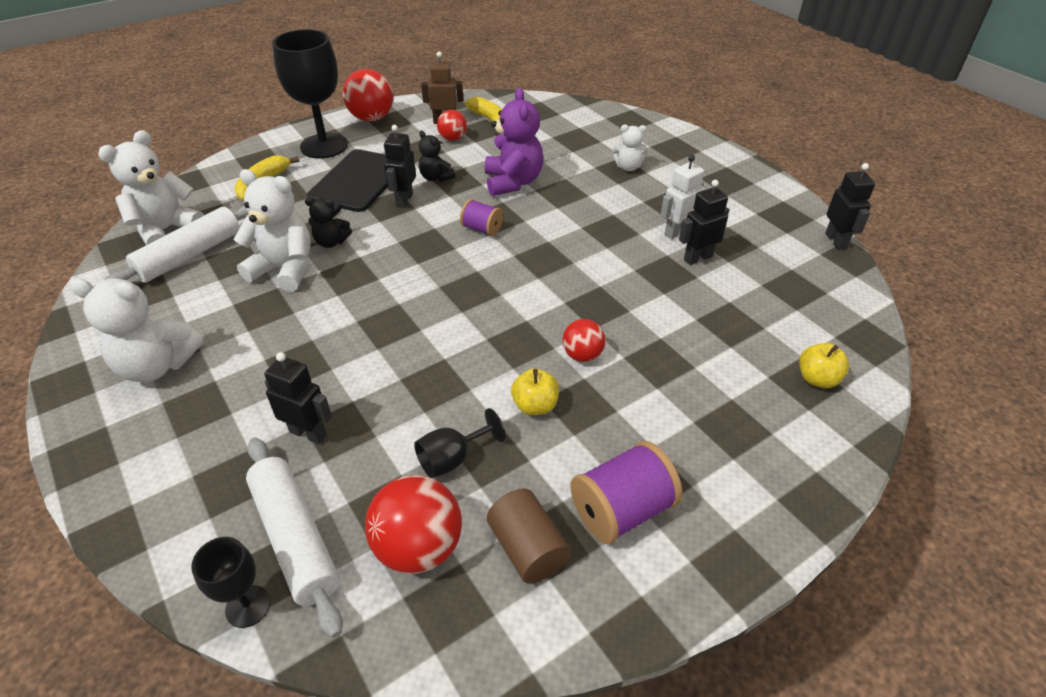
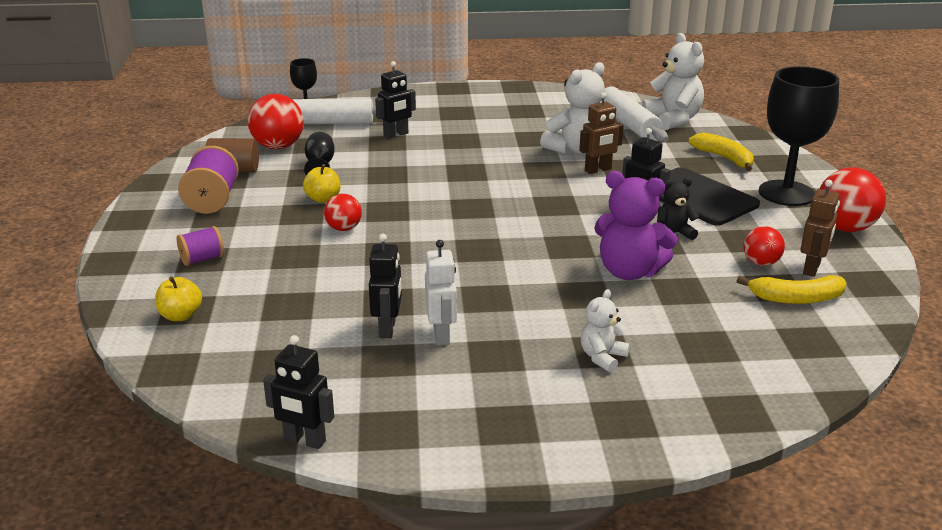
camera: 120 degrees right, 15 degrees down
white teddy bear [70,278,204,382] -> none
black teddy bear [305,197,352,248] -> brown robot [579,92,624,174]
purple spool [460,199,503,236] -> purple spool moved to [177,226,224,266]

